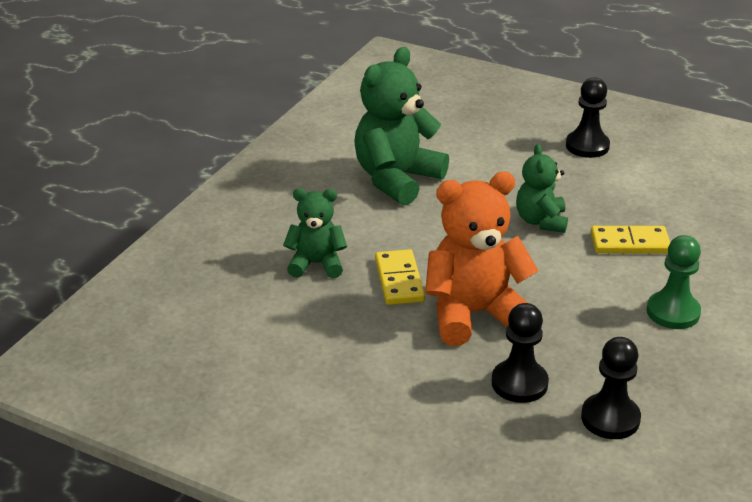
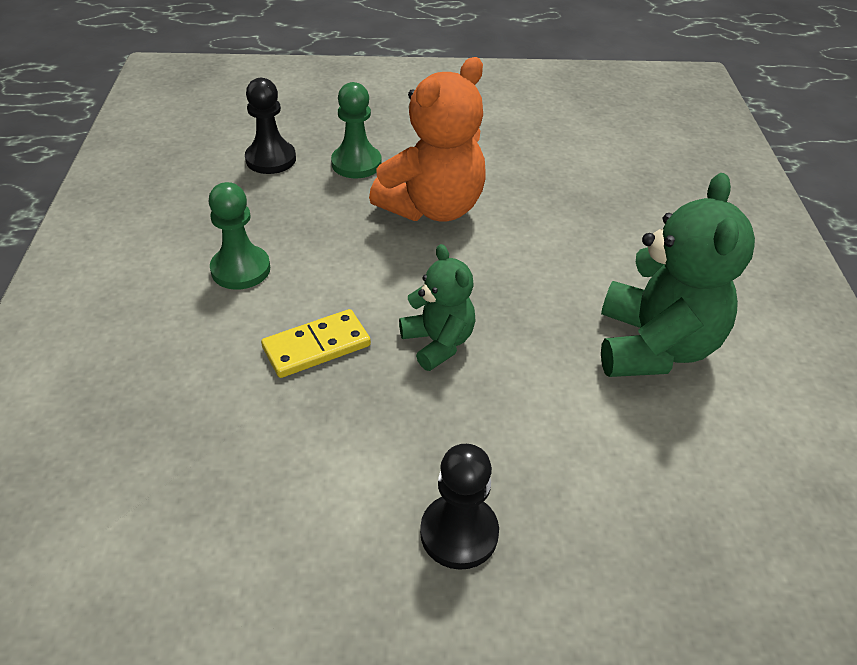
camera: 150 degrees right, 10 degrees up
green teddy bear [283,188,347,278] -> none
yellow domino [375,249,425,305] -> none
black pawn [492,303,549,403] -> green pawn [331,82,382,178]

